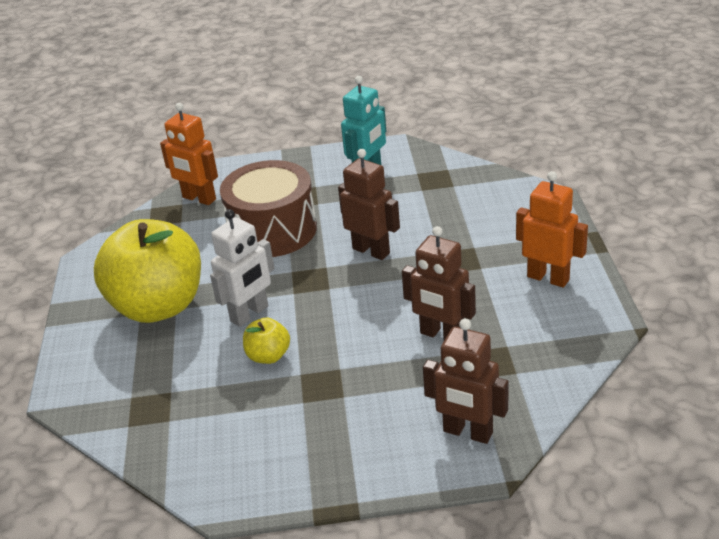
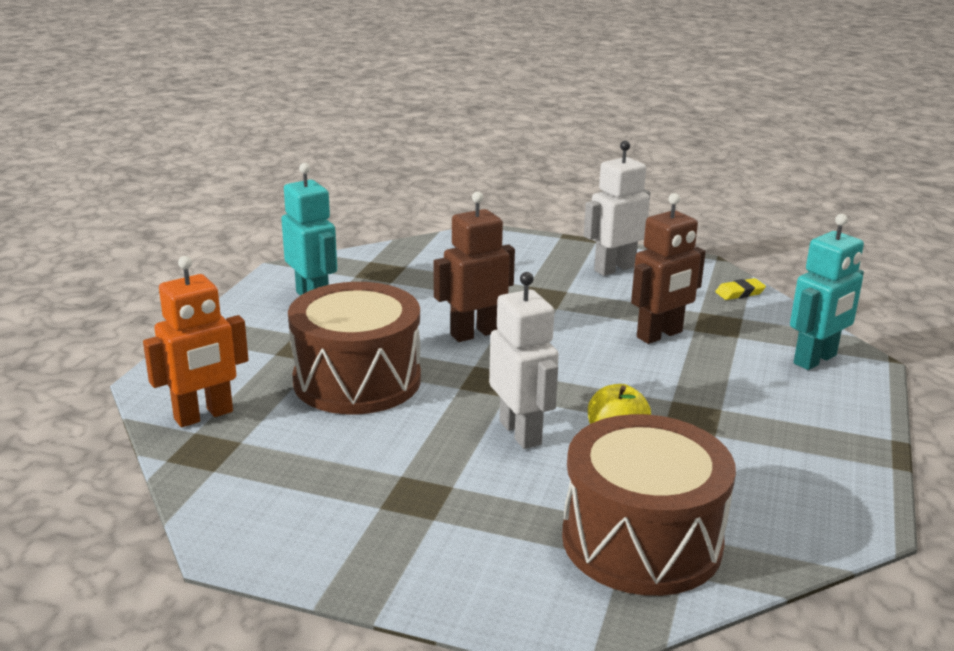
camera: 70 degrees left, 10 degrees down
yellow apple [94,219,201,323] -> none
brown robot [423,319,509,444] -> turquoise robot [790,214,864,370]
orange robot [516,171,588,288] -> white robot [584,141,650,276]
none -> brown drum [562,414,736,596]
none -> yellow eraser [715,278,766,300]

